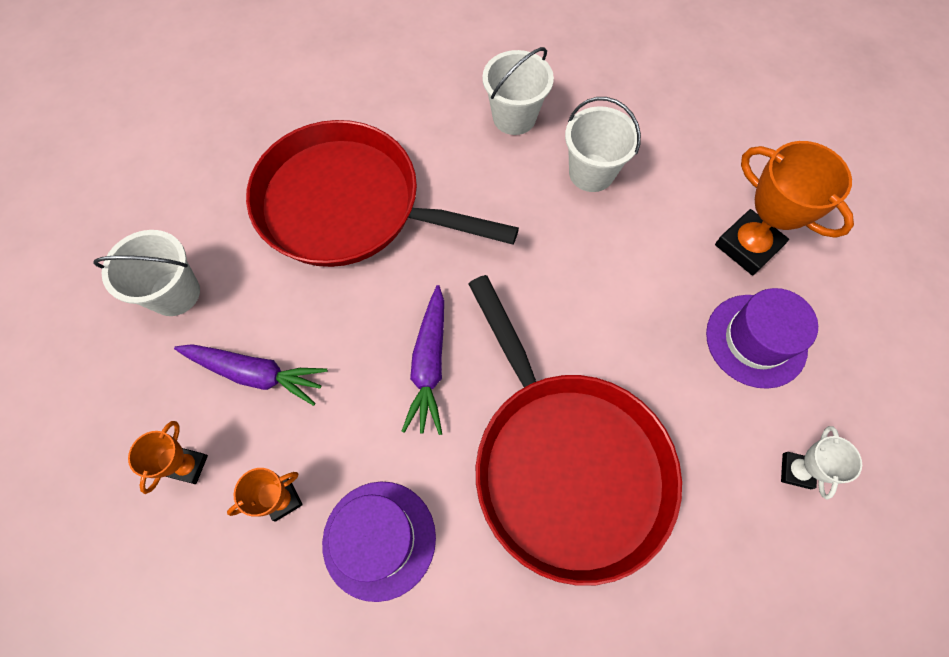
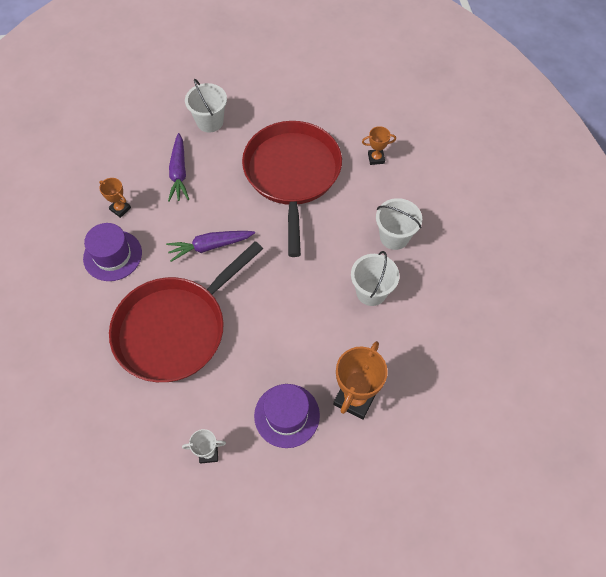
camera: 70 degrees right, 5 degrees down
orange trophy [128,421,208,494] -> orange trophy moved to [362,126,396,165]

